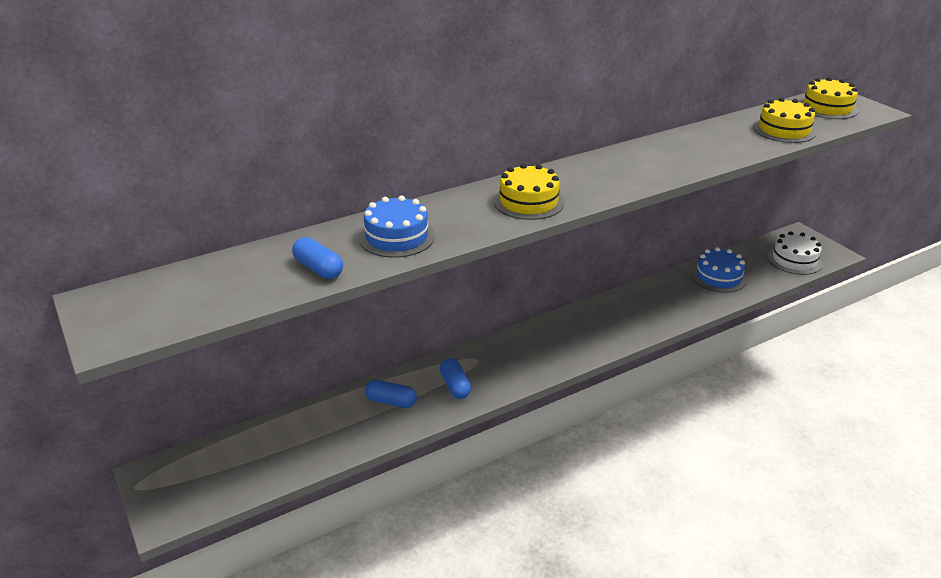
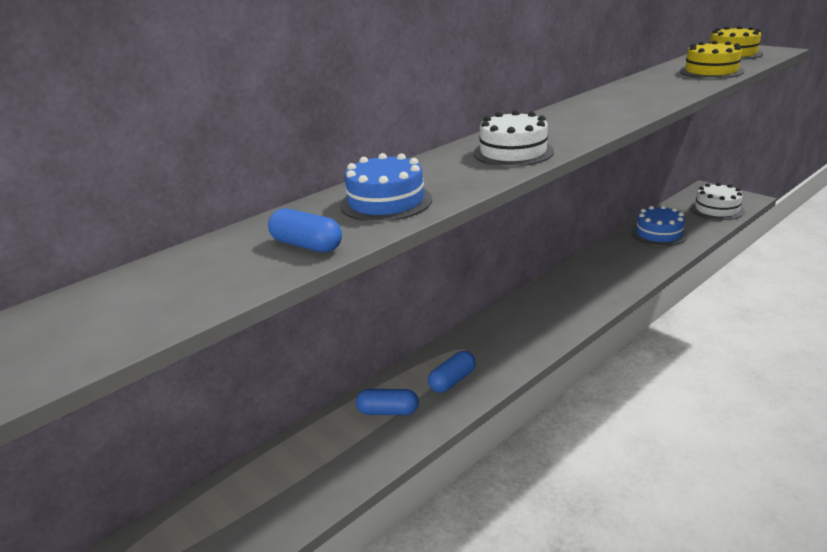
camera: 10 degrees left, 5 degrees down
blue capsule [440,358,471,399] -> blue capsule turned 75 degrees clockwise [428,351,476,393]
yellow cake [494,163,564,220] -> white cake [473,110,554,166]

